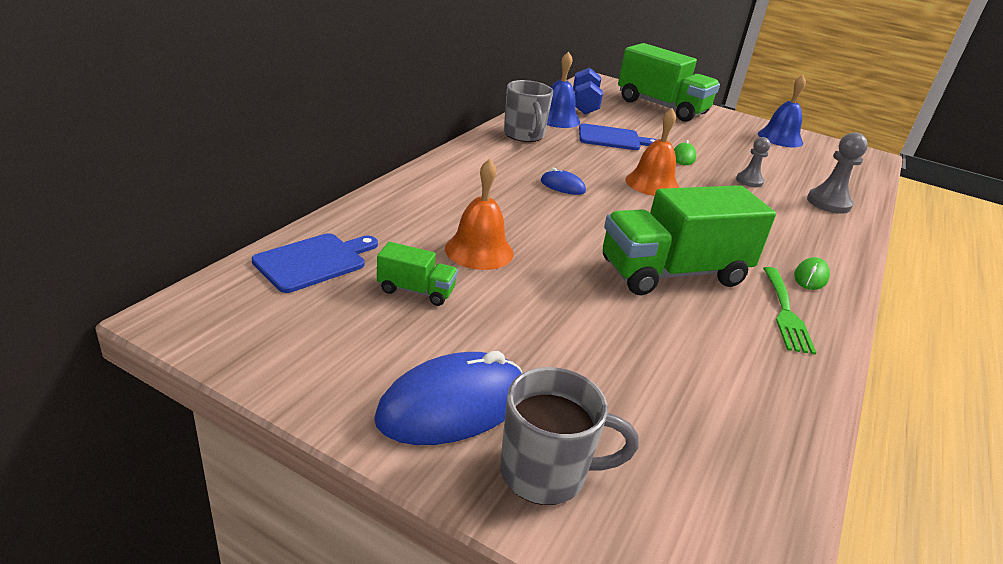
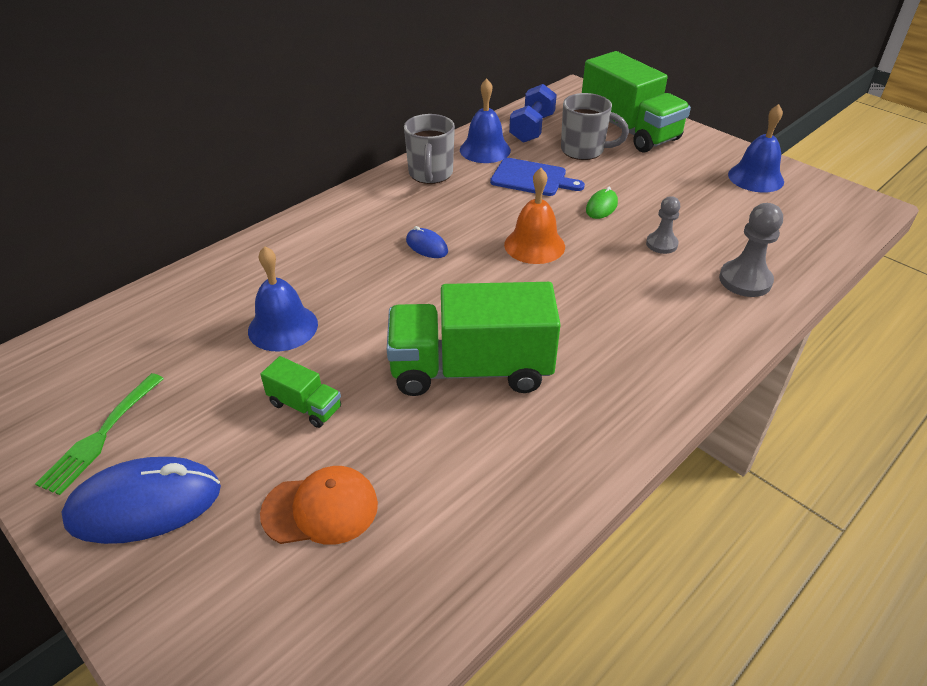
camera: 20 degrees right, 10 degrees up
blue cutting board [252,233,378,293] -> none
green truck [377,242,458,306] -> green truck moved to [260,356,341,428]
orange bell [445,159,514,270] -> blue bell [248,246,318,351]
grey mug [500,367,639,505] -> grey mug moved to [561,93,629,160]
green fork [763,267,817,355] -> green fork moved to [35,373,164,495]
green mouse [794,257,830,290] -> none
none -> orange cap [260,466,378,545]

